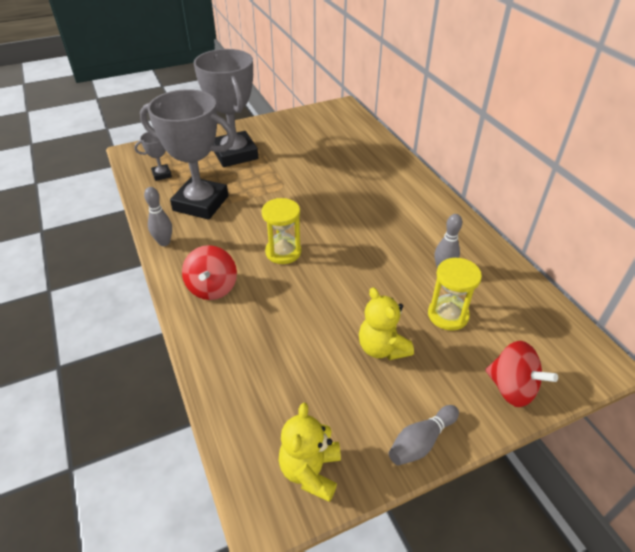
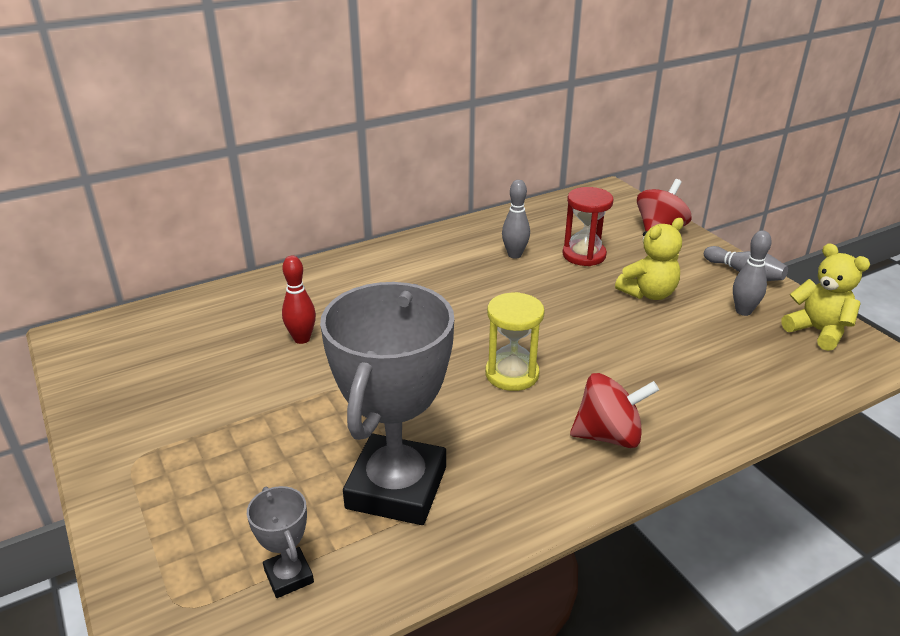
camera: 95 degrees left, 10 degrees down
grey bowling pin [144,187,172,246] -> grey bowling pin moved to [733,230,772,316]
grey trophy [194,49,258,167] -> none
yellow teddy bear [279,402,341,502] -> yellow teddy bear turned 135 degrees counterclockwise [781,243,870,351]
yellow hourglass [428,258,482,331] -> red hourglass [562,187,614,266]
none -> red bowling pin [282,256,316,344]

